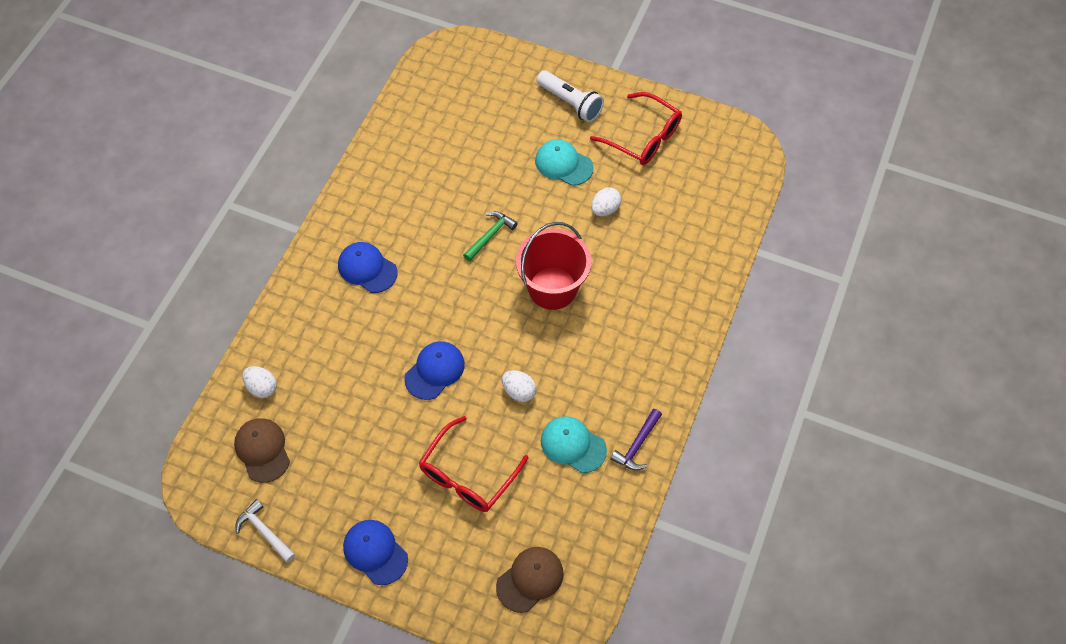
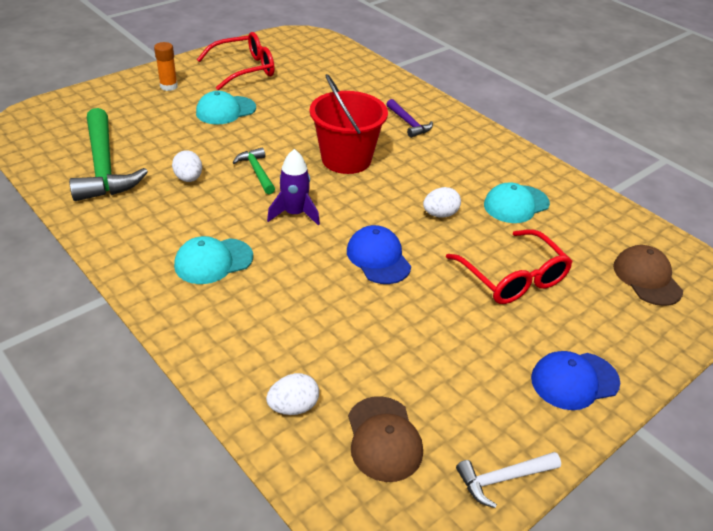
camera: 65 degrees left, 20 degrees down
brown cap [234,418,290,483] -> brown cap turned 105 degrees counterclockwise [348,396,423,482]
blue cap [338,242,397,293] -> turquoise cap [174,236,253,284]
white flashlight [536,70,604,122] -> orange glue stick [154,42,178,91]
white egg [591,187,621,216] -> white egg moved to [172,150,202,182]
purple hammer [610,409,662,471] -> purple hammer moved to [386,99,433,138]
none -> green hammer [69,108,148,201]
none -> purple rocket [267,149,320,226]

